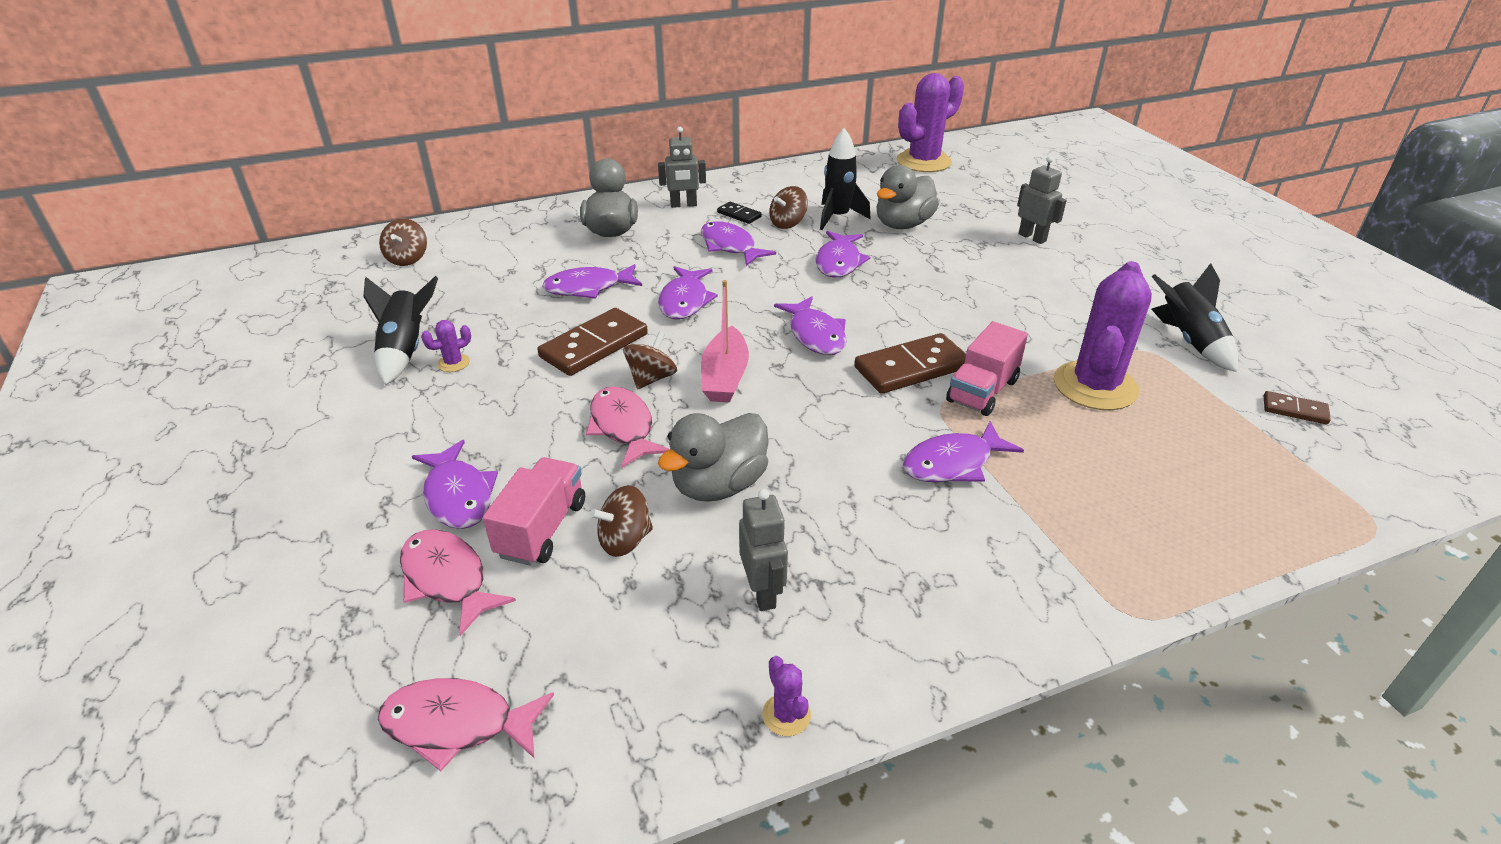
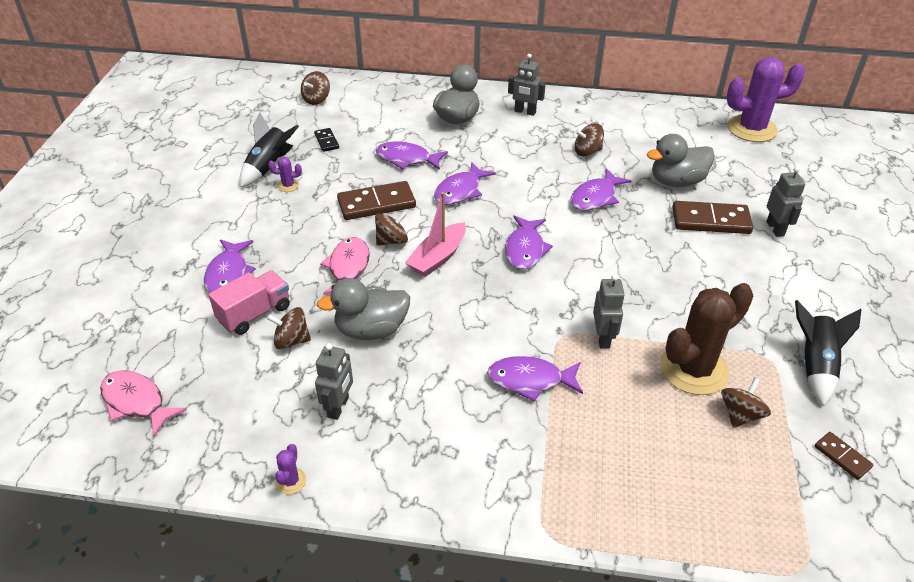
camera: 30 degrees right, 5 degrees up
pink fish [400,530,516,636] -> none
purple fish [701,221,776,266] -> none
black domino [717,202,762,224] -> black domino moved to [314,128,339,152]
black rocket [820,128,871,230] -> none
brown domino [854,333,966,394] -> brown domino moved to [672,201,753,234]
pink truck [946,321,1028,416] -> grey robot [593,274,625,349]
purple cactus [1054,261,1152,410] -> brown cactus [660,283,753,395]
none -> brown spinning top [721,378,771,428]

